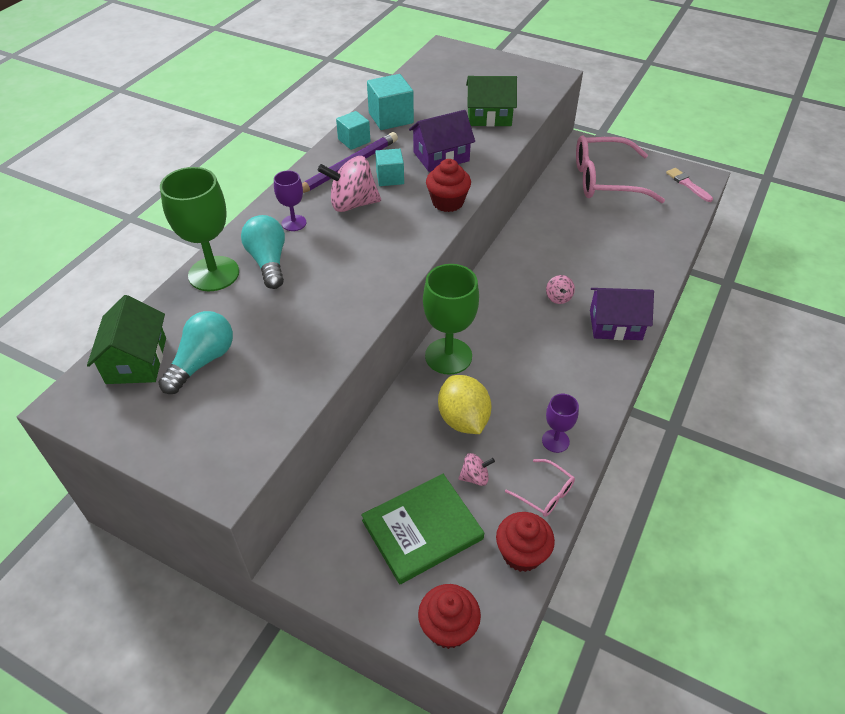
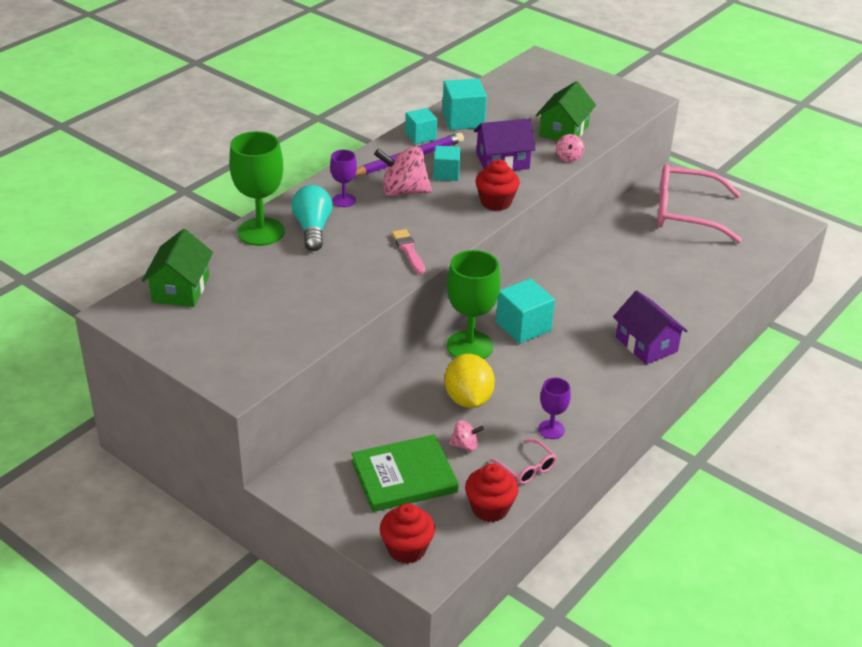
camera: 10 degrees right, 10 degrees down
turquoise light bulb [158,311,233,394] -> none
green house [466,76,517,127] -> green house turned 75 degrees counterclockwise [536,81,596,141]
pink spinning top [546,275,575,304] -> pink spinning top moved to [556,134,584,162]
purple house [590,288,654,340] -> purple house turned 45 degrees clockwise [613,290,688,365]
pink brush [666,168,713,202] -> pink brush moved to [392,229,425,274]
none -> turquoise cube [496,278,555,344]

